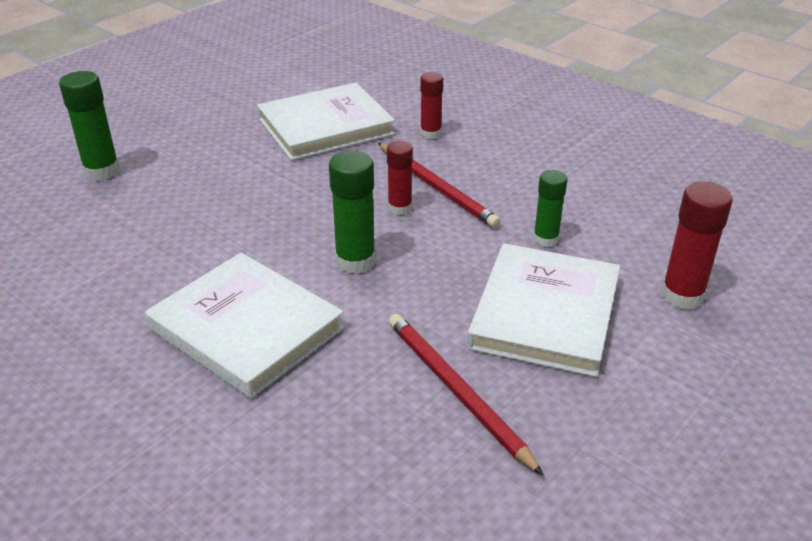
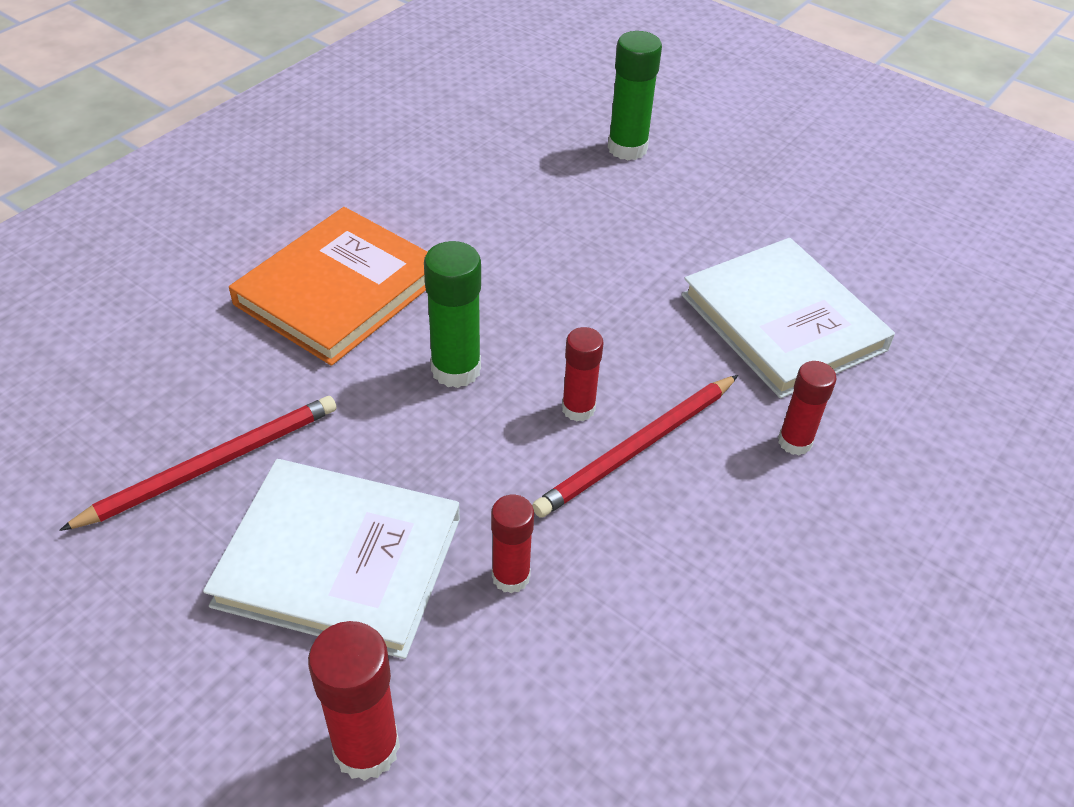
camera: 85 degrees right, 10 degrees up
white book [145,253,345,398] -> orange book [229,207,427,366]
green glue stick [533,170,567,247] -> red glue stick [491,495,534,594]

